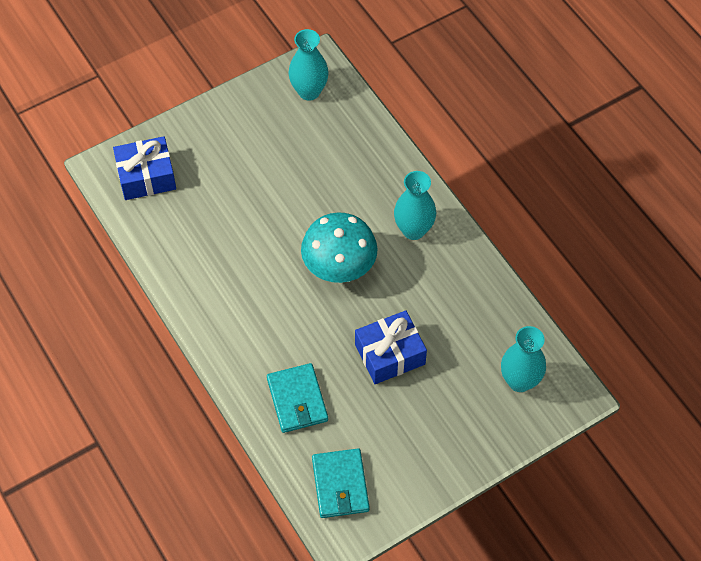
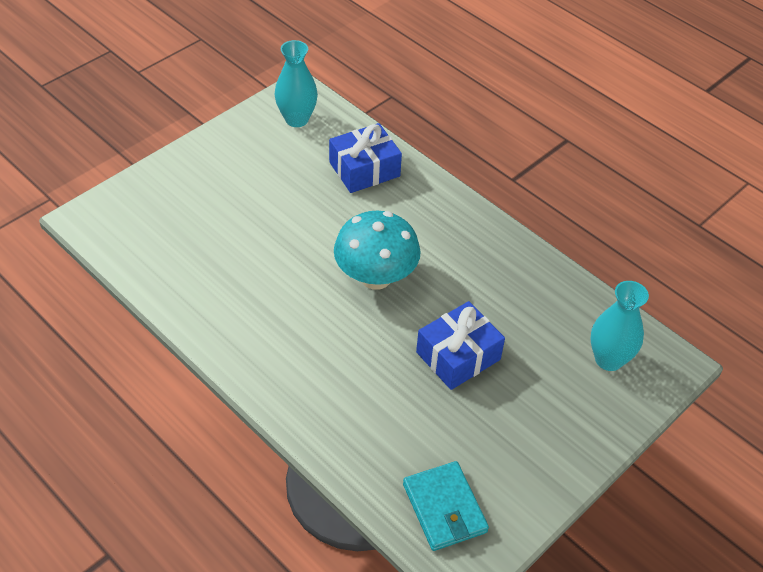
camera: 15 degrees left, 10 degrees down
blue gift [113,136,176,200] -> blue gift moved to [329,123,402,193]
turquoise wallet [267,363,328,433] -> none
turquoise vase [394,171,436,240] -> none

